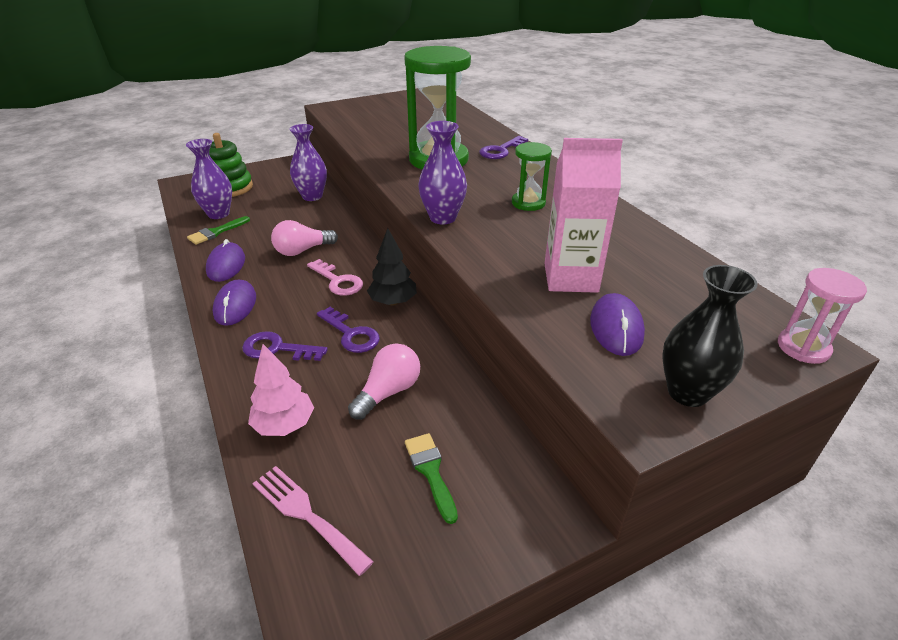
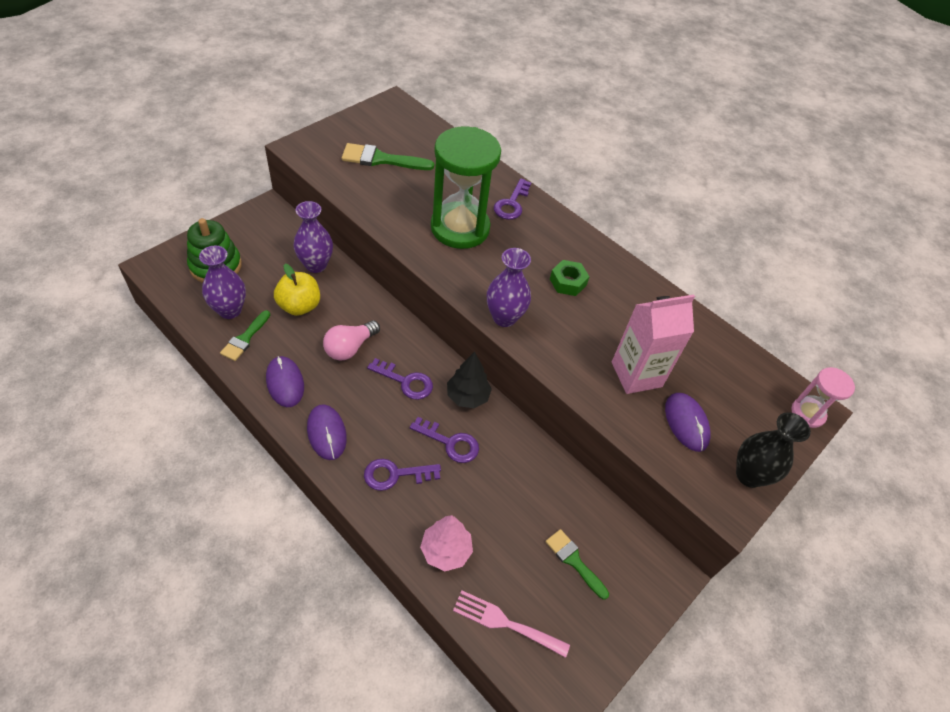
camera: 25 degrees left, 15 degrees up
pink key [307,259,363,296] -> purple key [367,358,433,400]
pink light bulb [348,344,420,420] -> none
green hourglass [512,142,552,211] -> green nut [550,260,589,296]
none -> yellow apple [274,264,320,316]
none -> green brush [342,143,434,170]

